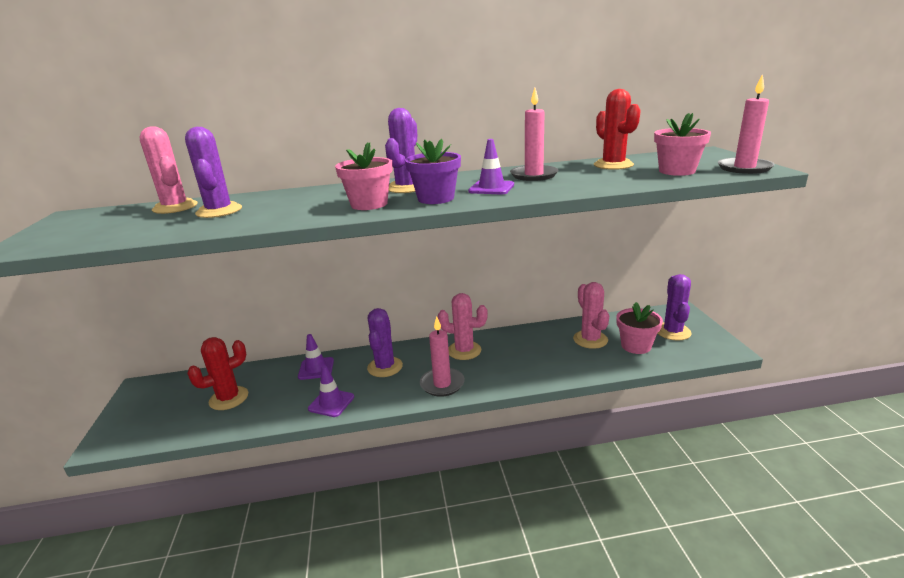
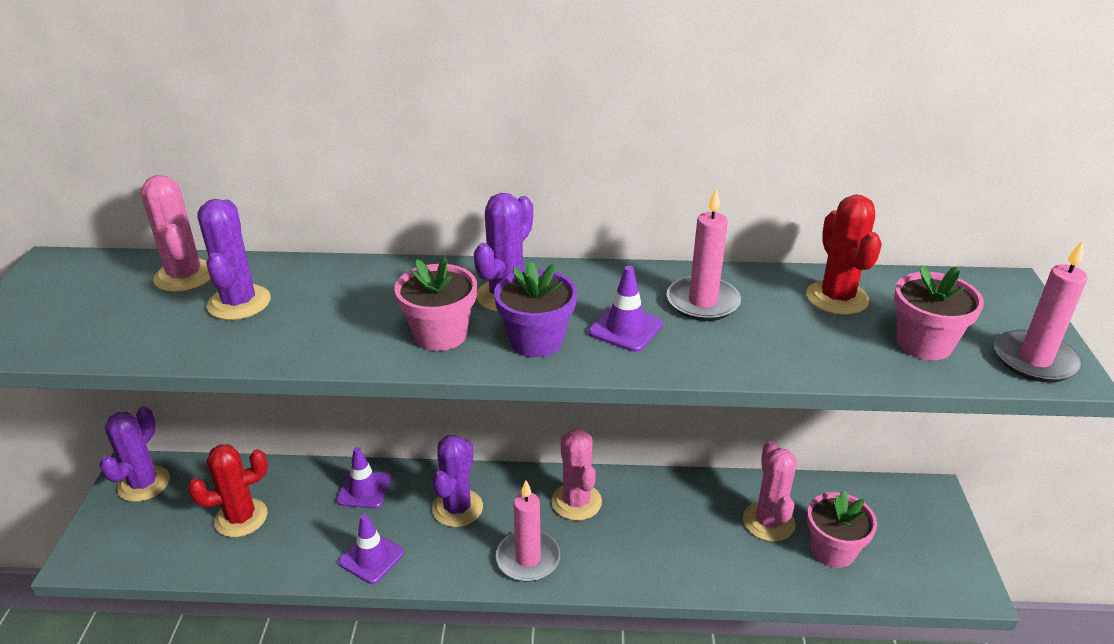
camera: 10 degrees right, 10 degrees up
pink cactus [438,293,488,360] -> pink cactus turned 45 degrees clockwise [551,429,602,521]
purple cactus [657,274,692,341] -> purple cactus moved to [99,406,170,502]

